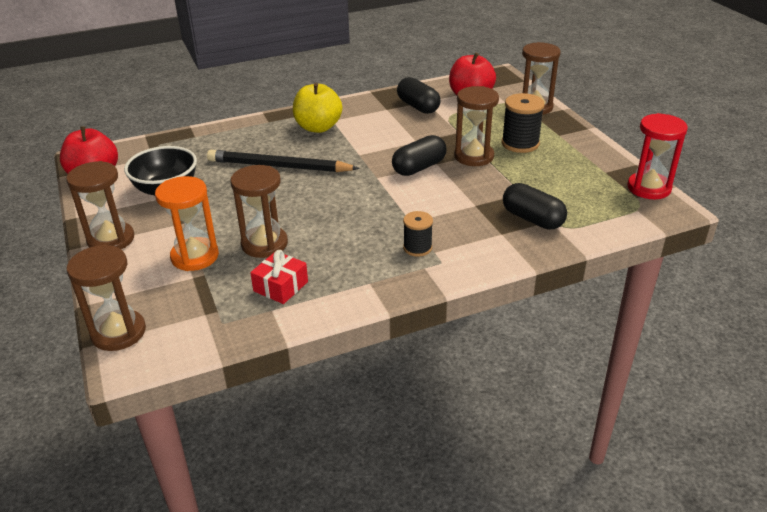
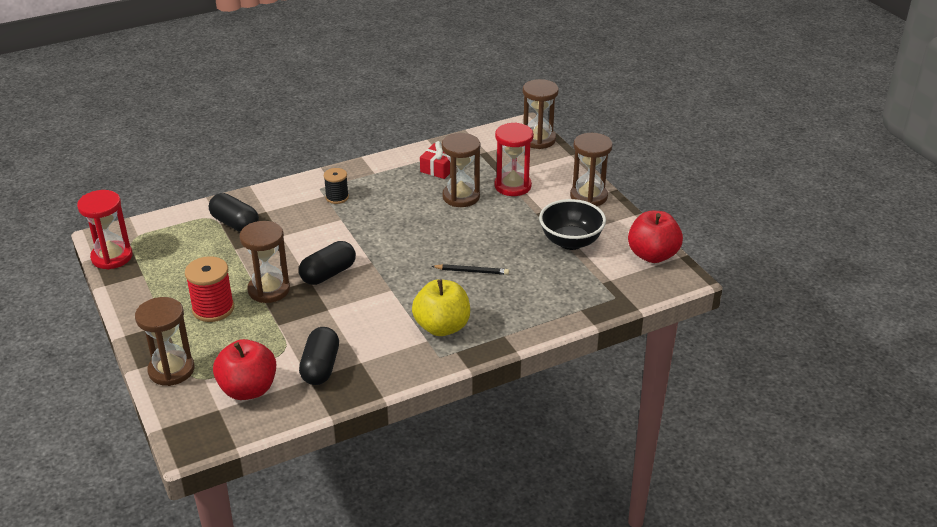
camera: 175 degrees right, 0 degrees up
orange hourglass [155,176,219,271] -> red hourglass [494,122,534,196]
black pencil [207,150,360,172] -> black pencil [432,264,509,275], size x0.49
black capsule [397,77,441,114] -> black capsule turned 45 degrees clockwise [299,327,339,385]
black spool [501,93,545,153] -> red spool [185,256,234,322]

